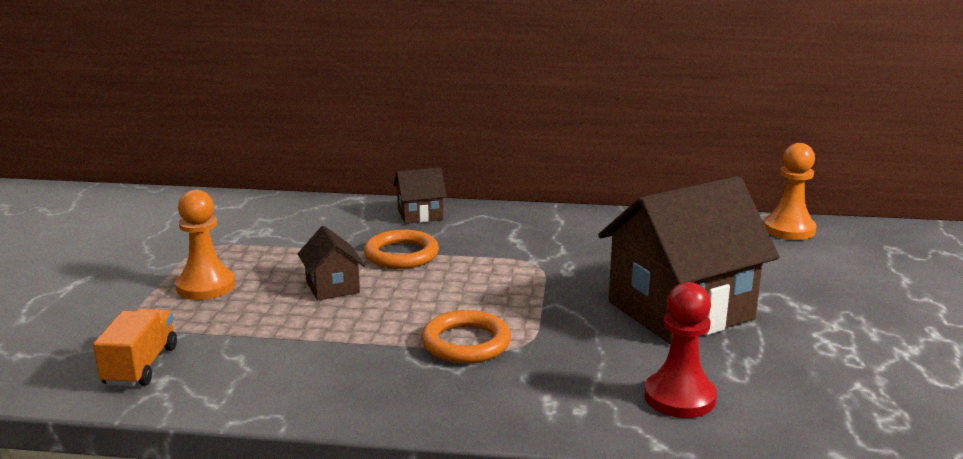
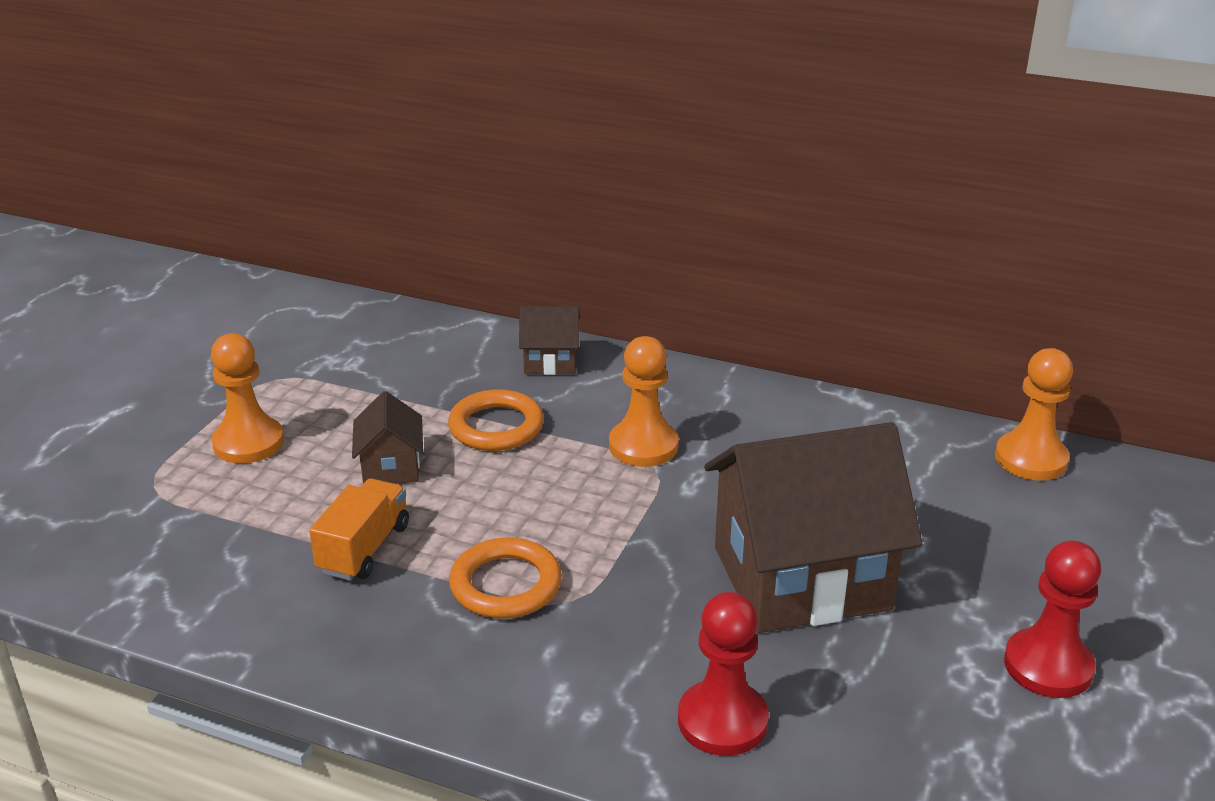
camera: 15 degrees right, 10 degrees up
orange truck [93,309,177,387] -> orange truck moved to [309,479,409,580]
none -> orange pawn [609,336,679,467]
none -> red pawn [1004,540,1101,698]

